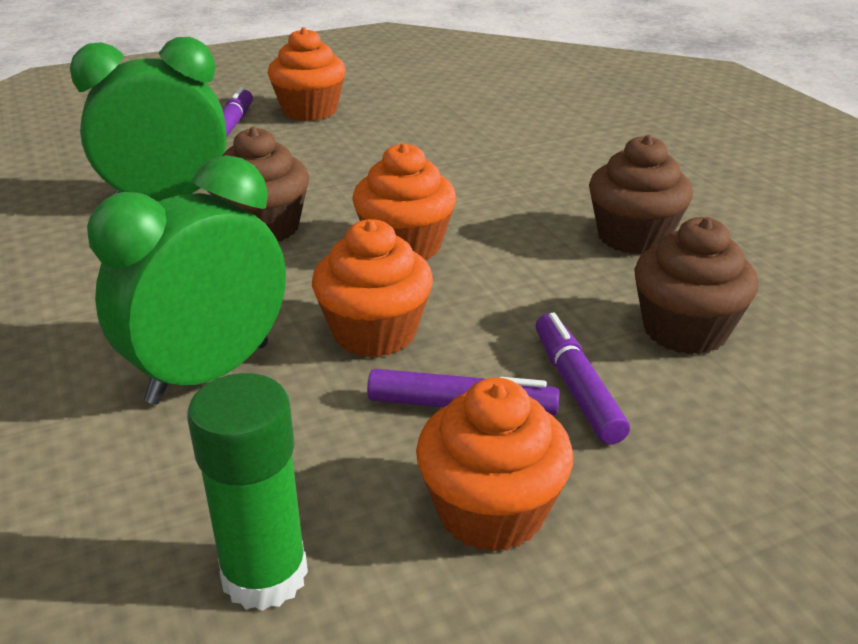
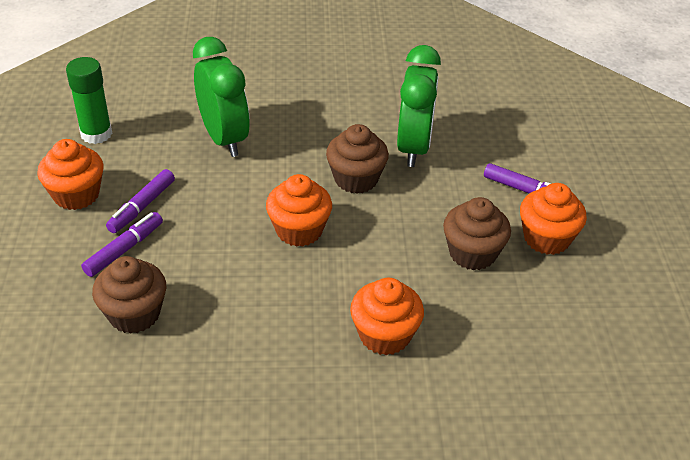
camera: 110 degrees right, 10 degrees up
orange cupcake [312,219,433,357] -> orange cupcake moved to [350,278,424,355]
purple marker [536,313,630,445] -> purple marker turned 60 degrees counterclockwise [81,212,163,277]
brown cupcake [589,135,693,255] -> brown cupcake moved to [443,197,511,270]

